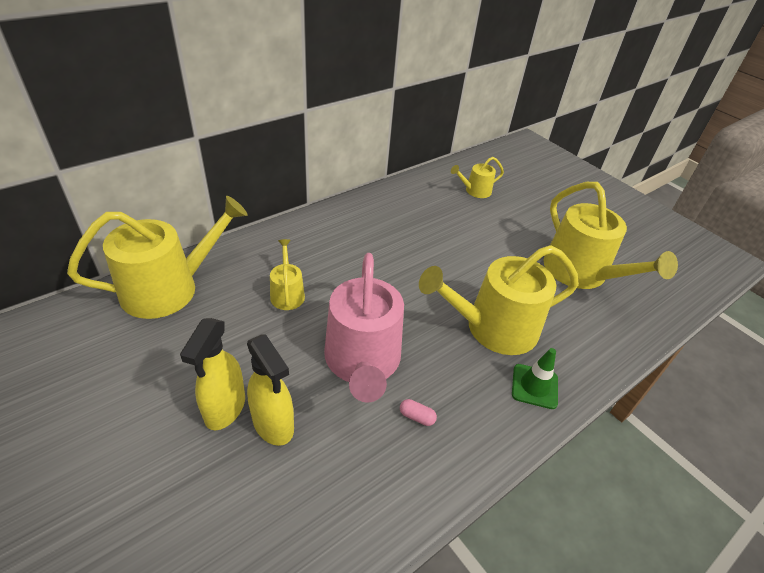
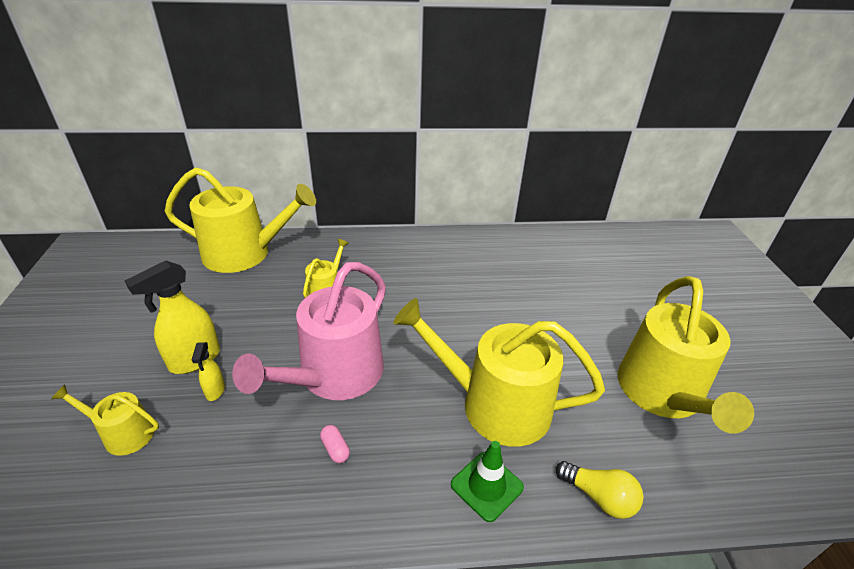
camera: 35 degrees right, 5 degrees down
yellow spray bottle [247,334,294,446] -> yellow spray bottle [192,342,225,401], size x0.52
yellow watering can [451,157,504,198] -> yellow watering can moved to [51,384,159,456]
none -> yellow light bulb [556,461,644,519]

